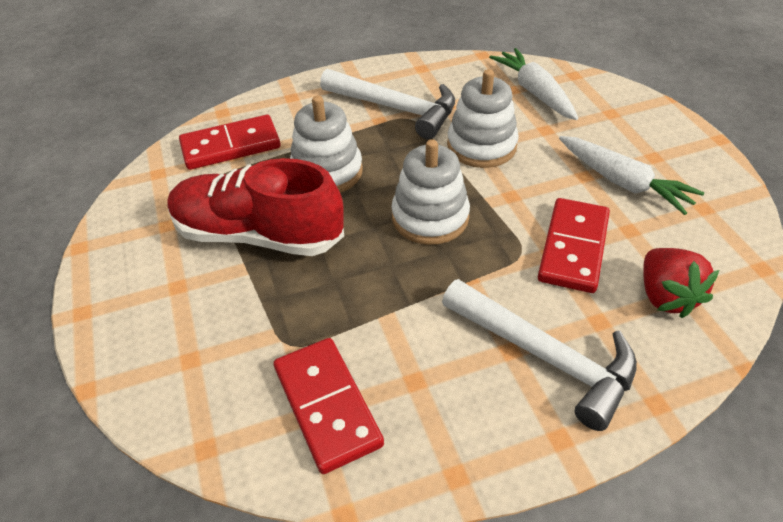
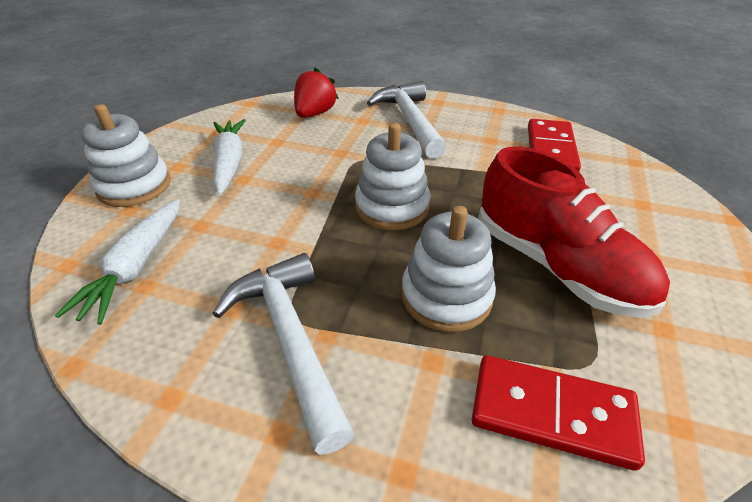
camera: 145 degrees left, 5 degrees down
white stacking toy [447,69,519,168] -> white stacking toy moved to [81,104,171,207]
red domino [538,198,610,293] -> none

